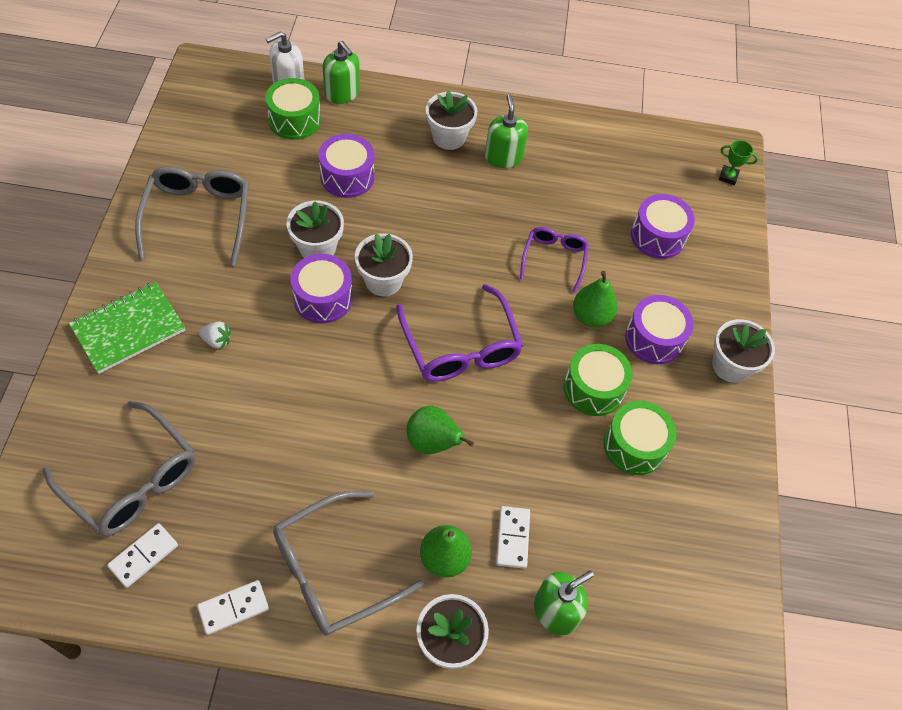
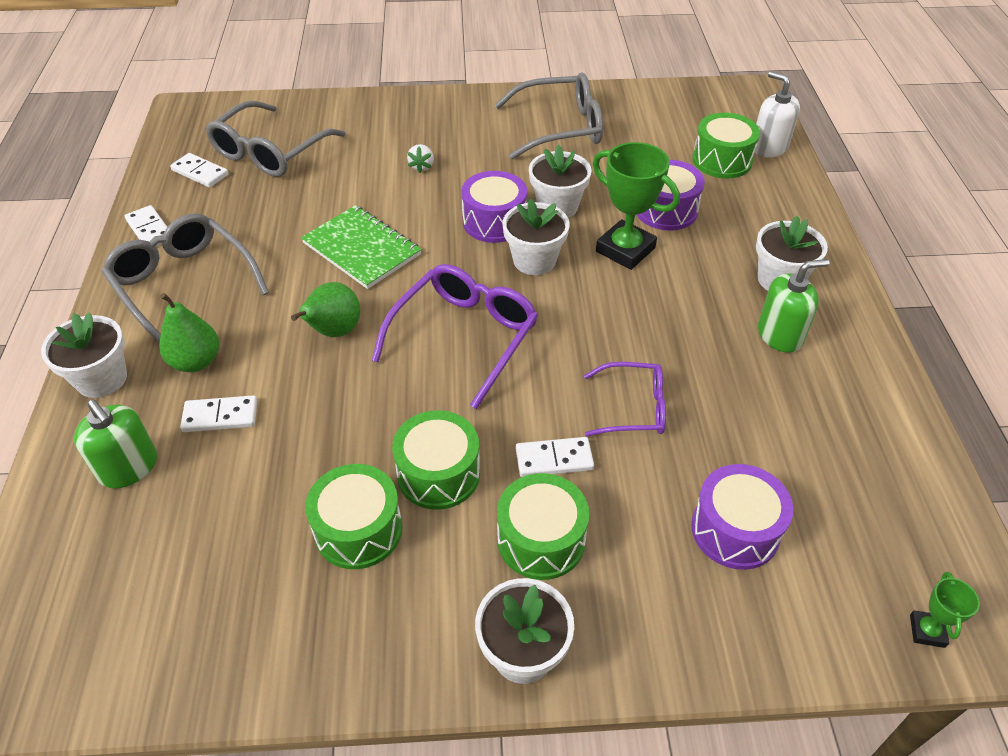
camera: 85 degrees right, 10 degrees down
green notebook [69,282,185,374] -> green notebook moved to [301,205,422,289]
green soap dispenser [323,41,360,104] -> none
purple glasses [396,284,523,382] -> purple glasses turned 150 degrees clockwise [372,264,538,409]
green pear [573,271,618,327] -> white domino [516,437,594,477]
purple drum [625,295,694,364] -> green drum [497,473,589,580]
none -> green trophy [593,142,680,270]

